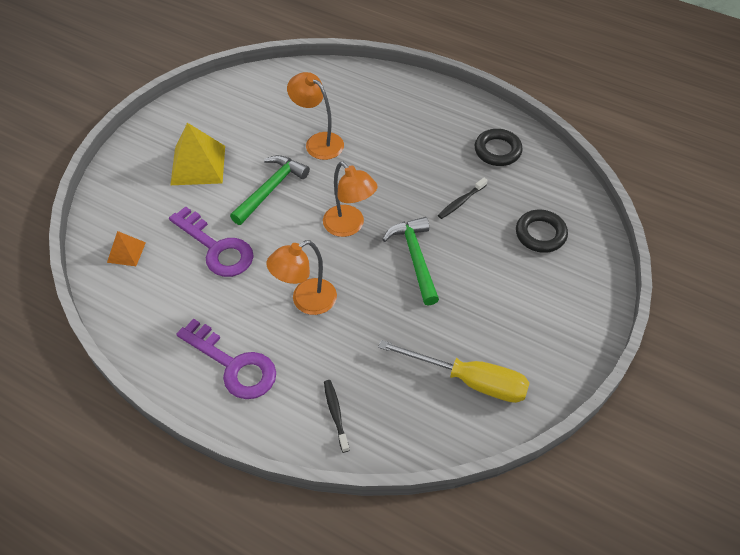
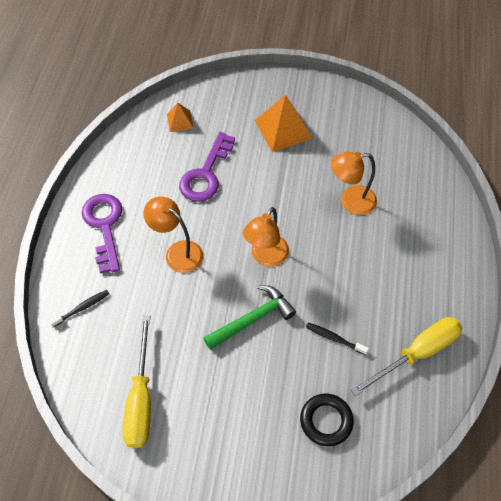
camera: 70 degrees right, 5 degrees up
yellow pyramid [170,123,225,185] -> orange pyramid [255,95,313,152]
purple key [176,319,276,399] -> purple key turned 150 degrees clockwise [82,194,122,274]
green hammer [230,155,310,225] -> none
orange lamp [287,72,344,160] -> orange lamp turned 120 degrees counterclockwise [331,152,377,215]
black ring [475,129,523,166] -> yellow screwdriver [350,317,462,396]

